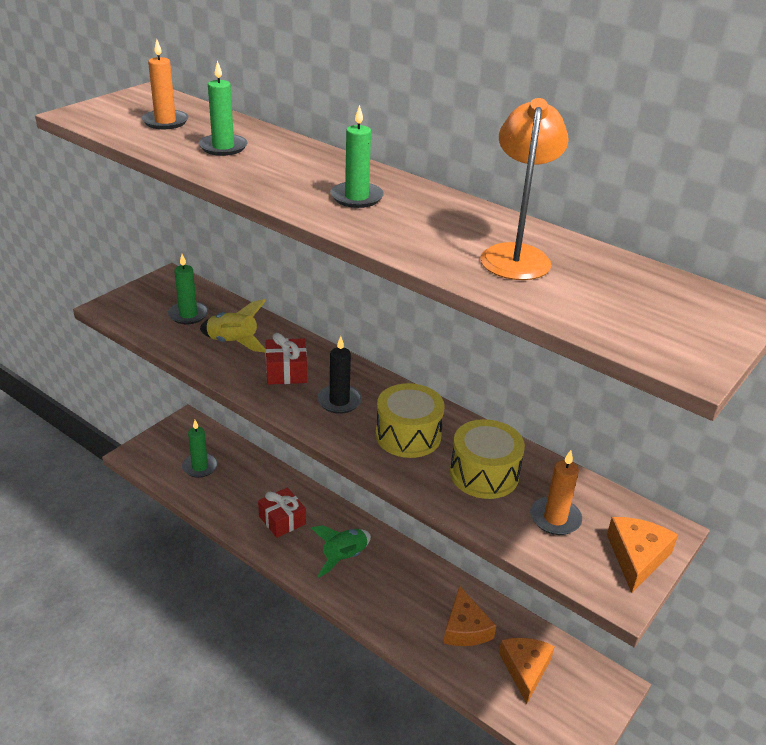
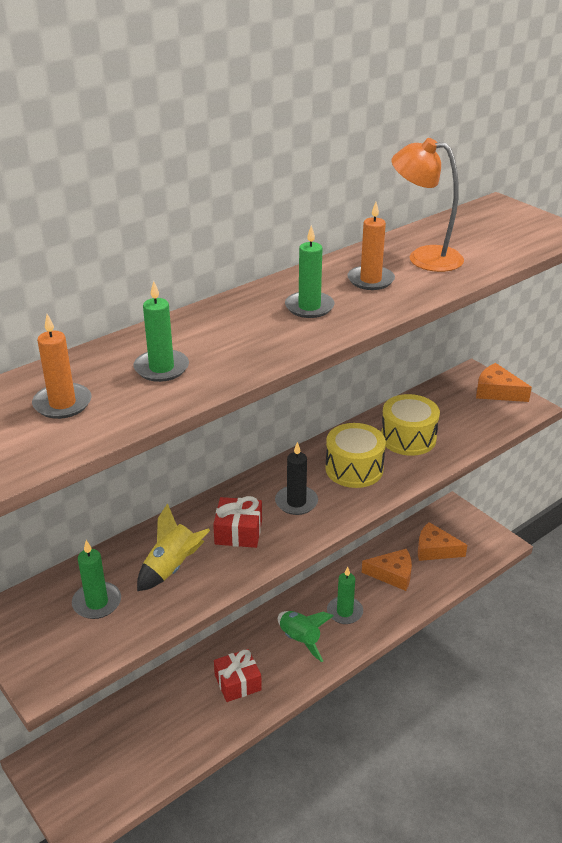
camera: 75 degrees left, 0 degrees up
green candle [182,420,218,478] -> green candle moved to [327,567,363,624]
orange candle [530,450,582,535] -> orange candle moved to [347,202,395,290]

